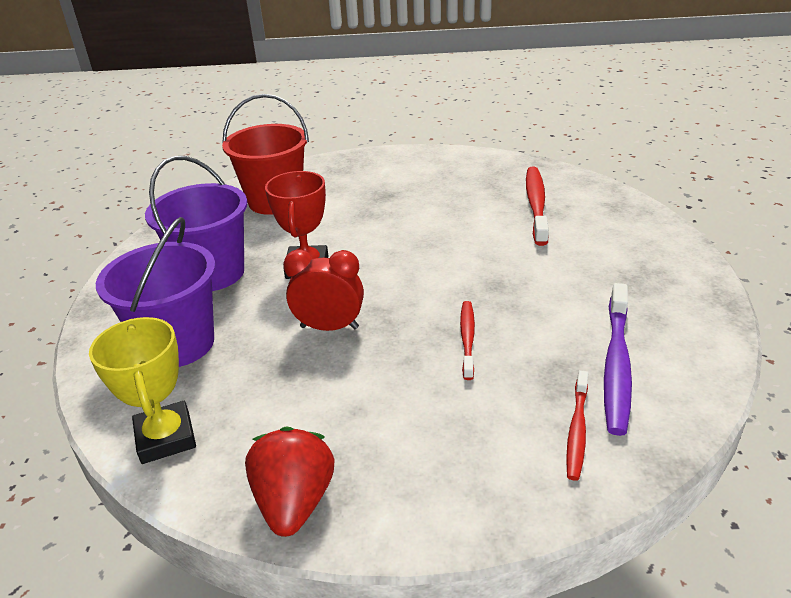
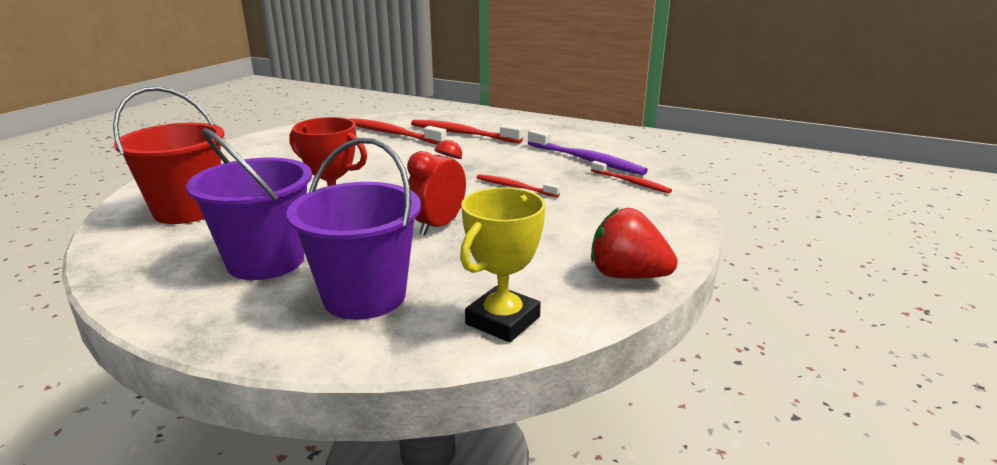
camera: 65 degrees left, 10 degrees down
yellow trophy [89,317,196,464] -> yellow trophy turned 60 degrees counterclockwise [460,187,545,342]
none -> red toothbrush [411,120,523,143]

